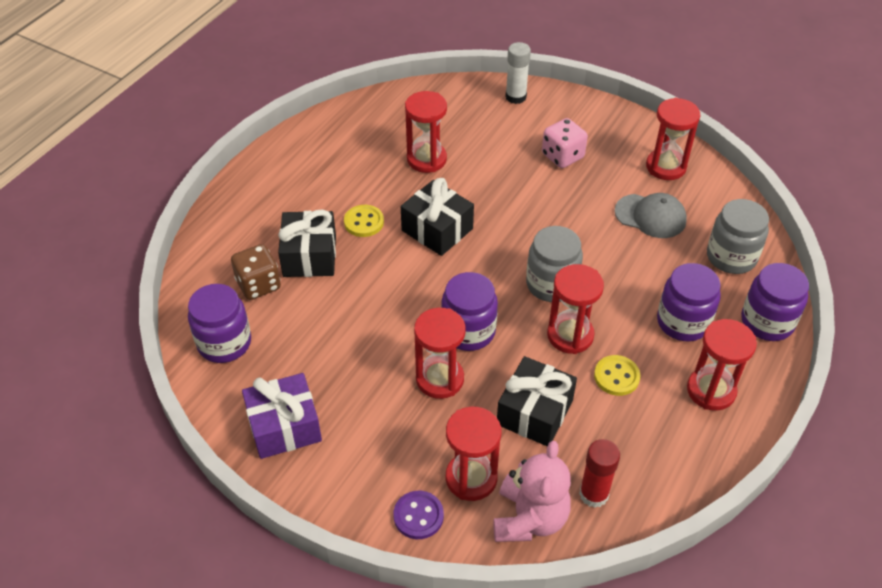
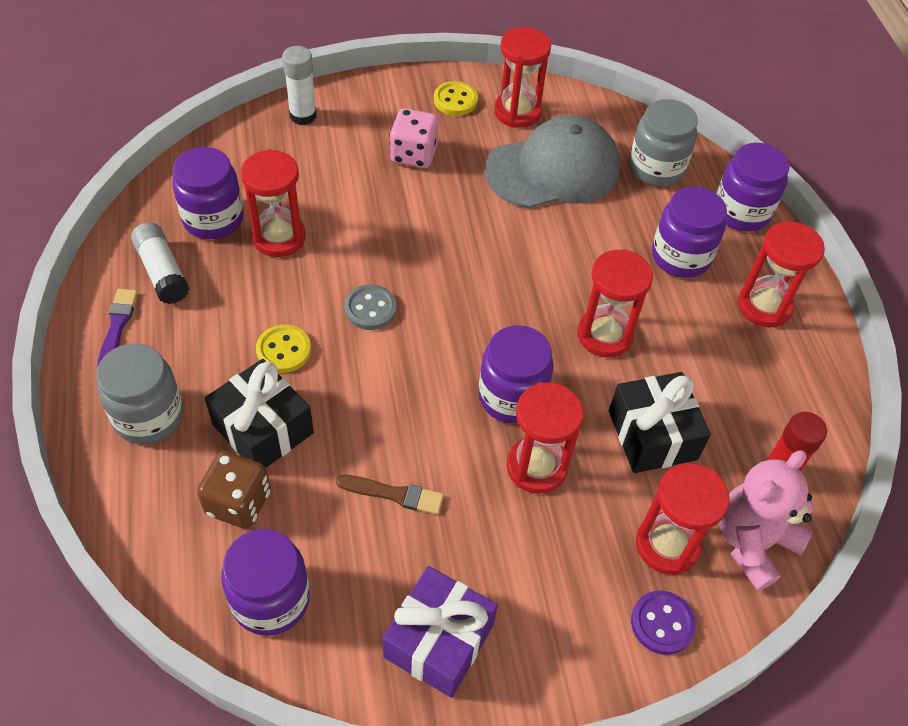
camera: 45 degrees left, 5 degrees up
black gift [401,178,474,256] -> grey button [344,284,397,330]
pink teddy bear [493,441,571,542] -> pink teddy bear turned 105 degrees counterclockwise [719,450,814,591]
grey jar [526,226,583,302] -> grey jar moved to [97,343,184,444]
yellow button [594,355,640,396] -> yellow button moved to [434,81,478,116]
grey cap [615,193,687,238] -> grey cap [485,115,620,208], size x1.64
none -> purple brush [98,289,138,366]
none -> white glue stick [131,222,189,304]
none -> purple jar [172,147,244,239]
none -> brown brush [336,475,444,515]

